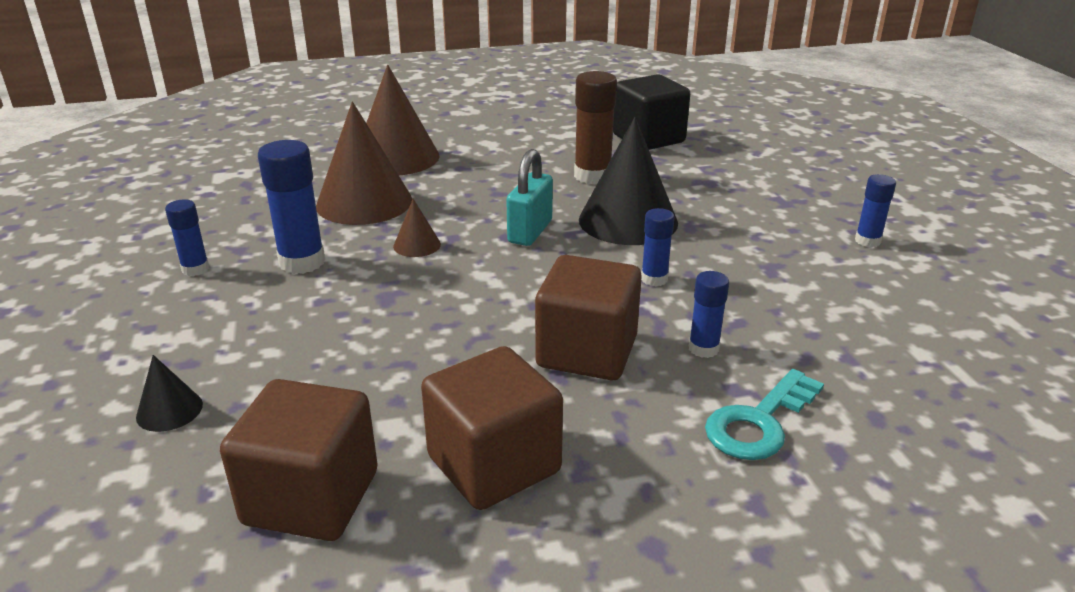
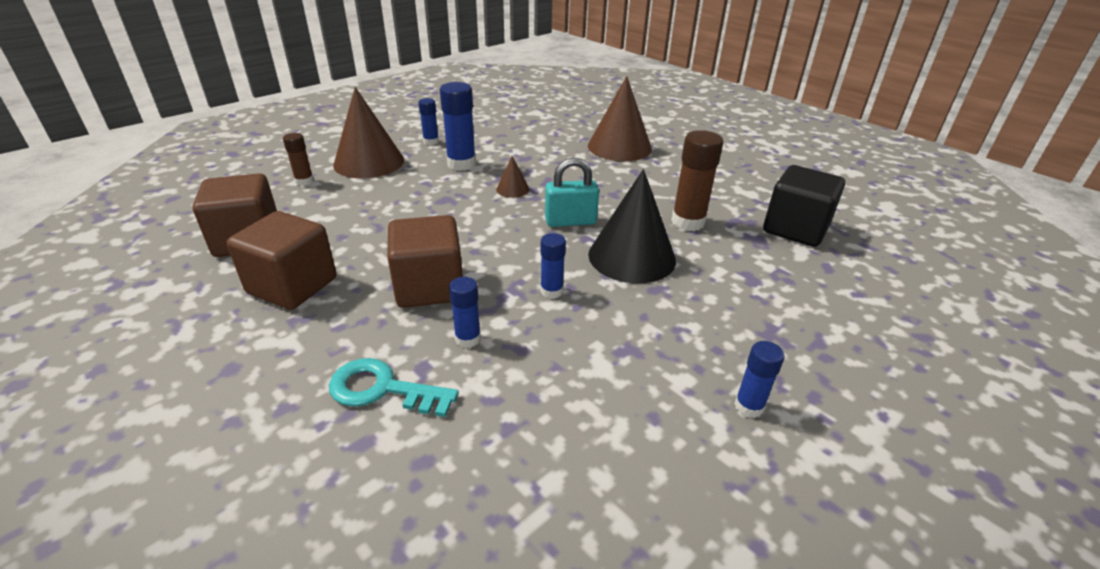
camera: 60 degrees right, 5 degrees up
black cone [136,355,203,432] -> brown glue stick [283,133,314,186]
brown cone [316,102,412,225] -> brown cone moved to [333,87,404,178]

